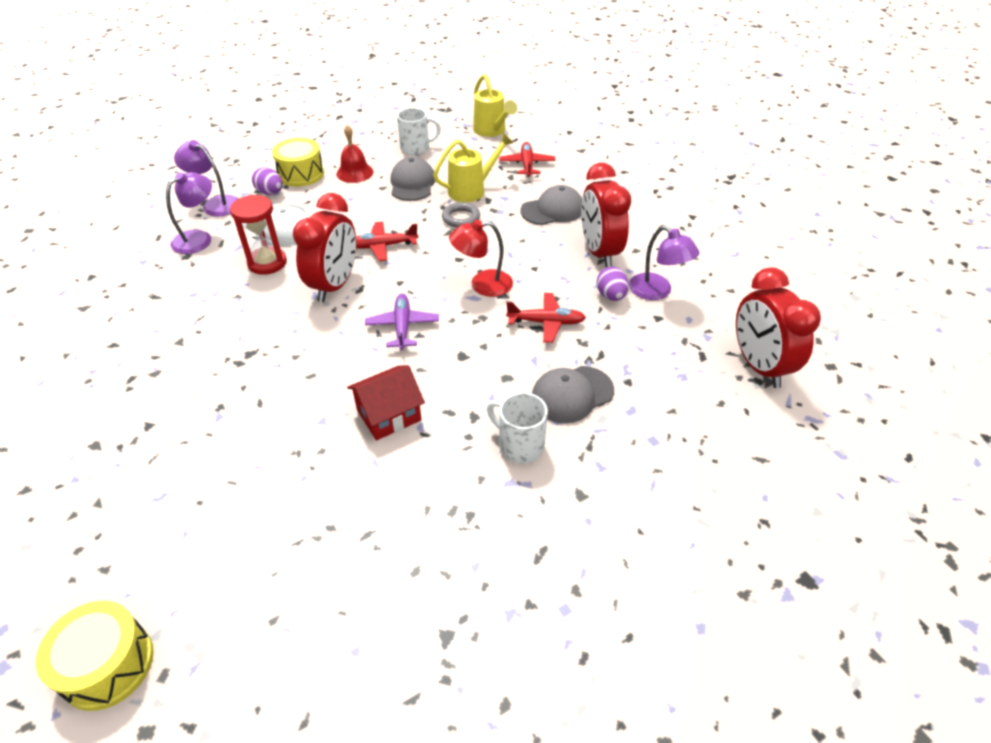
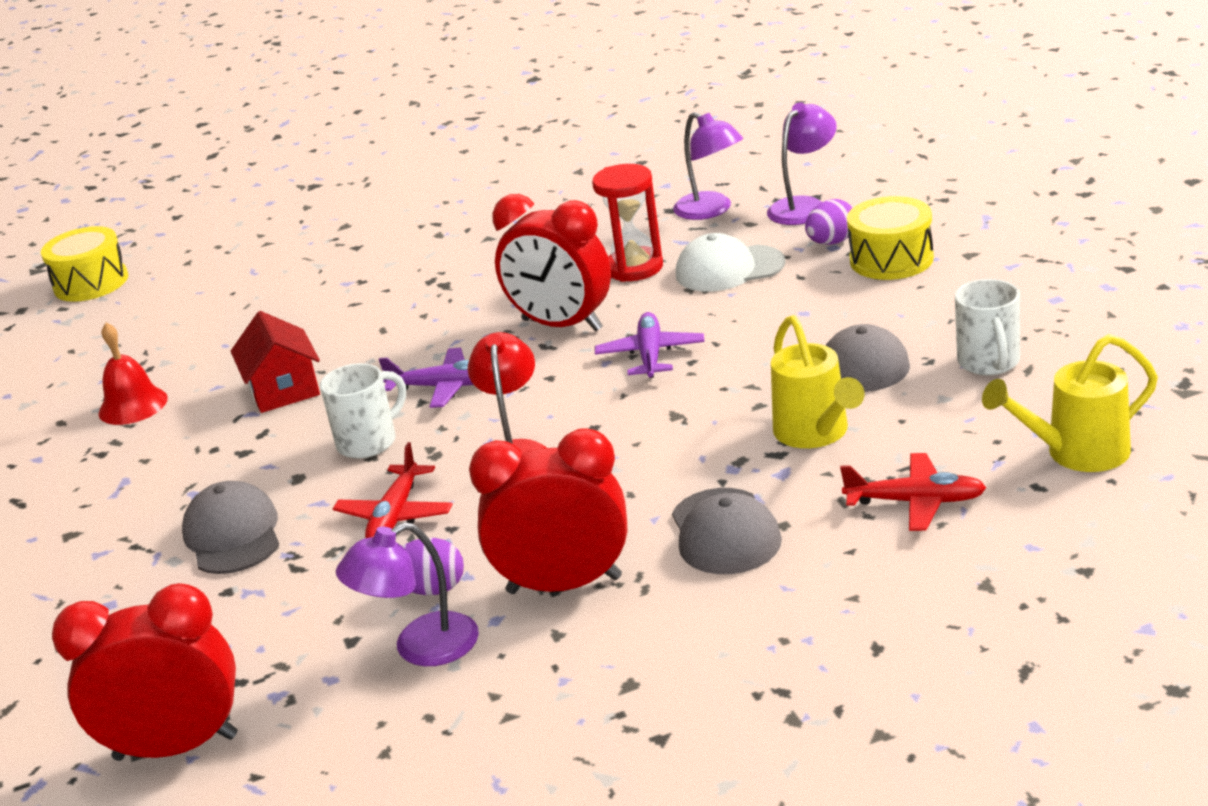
camera: 105 degrees right, 15 degrees down
red bell [336,125,373,183] -> red bell moved to [99,323,168,425]
red plane [356,222,419,261] -> purple plane [595,312,705,378]
grey ring [442,202,480,228] -> none
white mug [487,392,548,464] -> white mug moved to [320,363,406,459]

